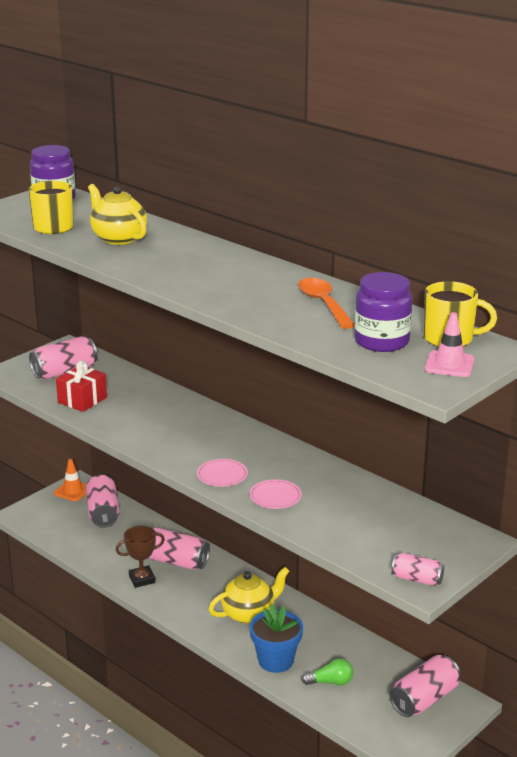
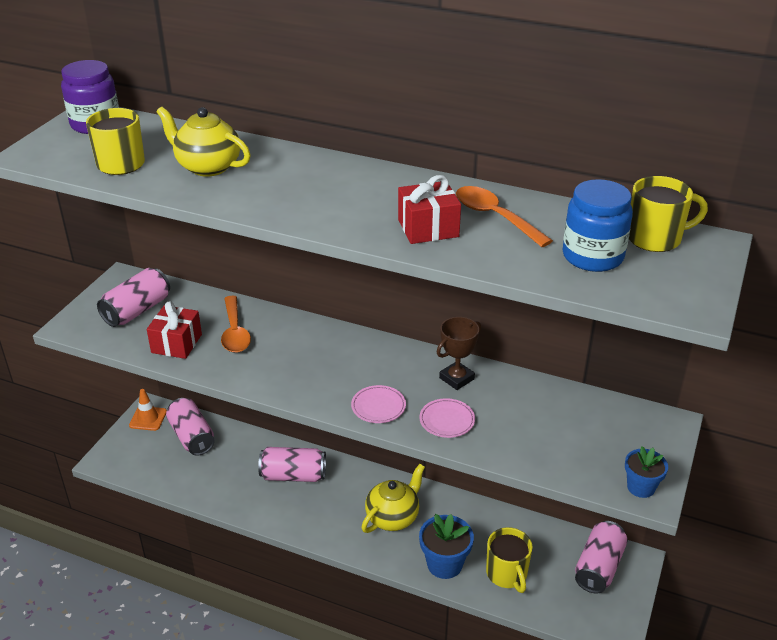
camera: 20 degrees left, 10 degrees up
brown trophy [116,526,165,588] -> brown trophy moved to [437,317,481,390]
green light bulb [301,658,353,686] -> yellow mug [486,527,533,593]
purple jar [354,272,412,352] -> blue jar [563,179,633,272]
pink can [391,553,444,586] -> blue flower pot [625,446,668,498]
pink traffic cone [425,312,474,377] -> none
none -> orange spoon [221,296,251,353]
none -> red gift [398,175,461,244]

